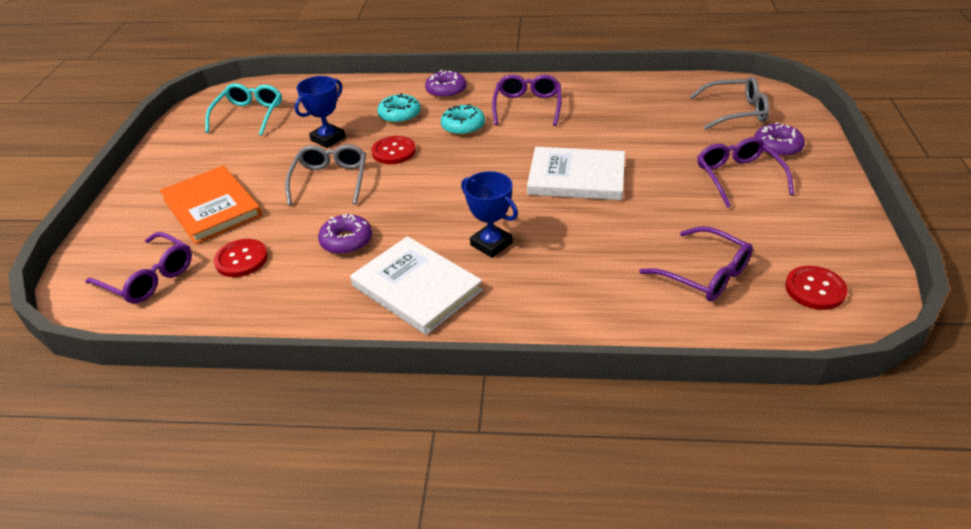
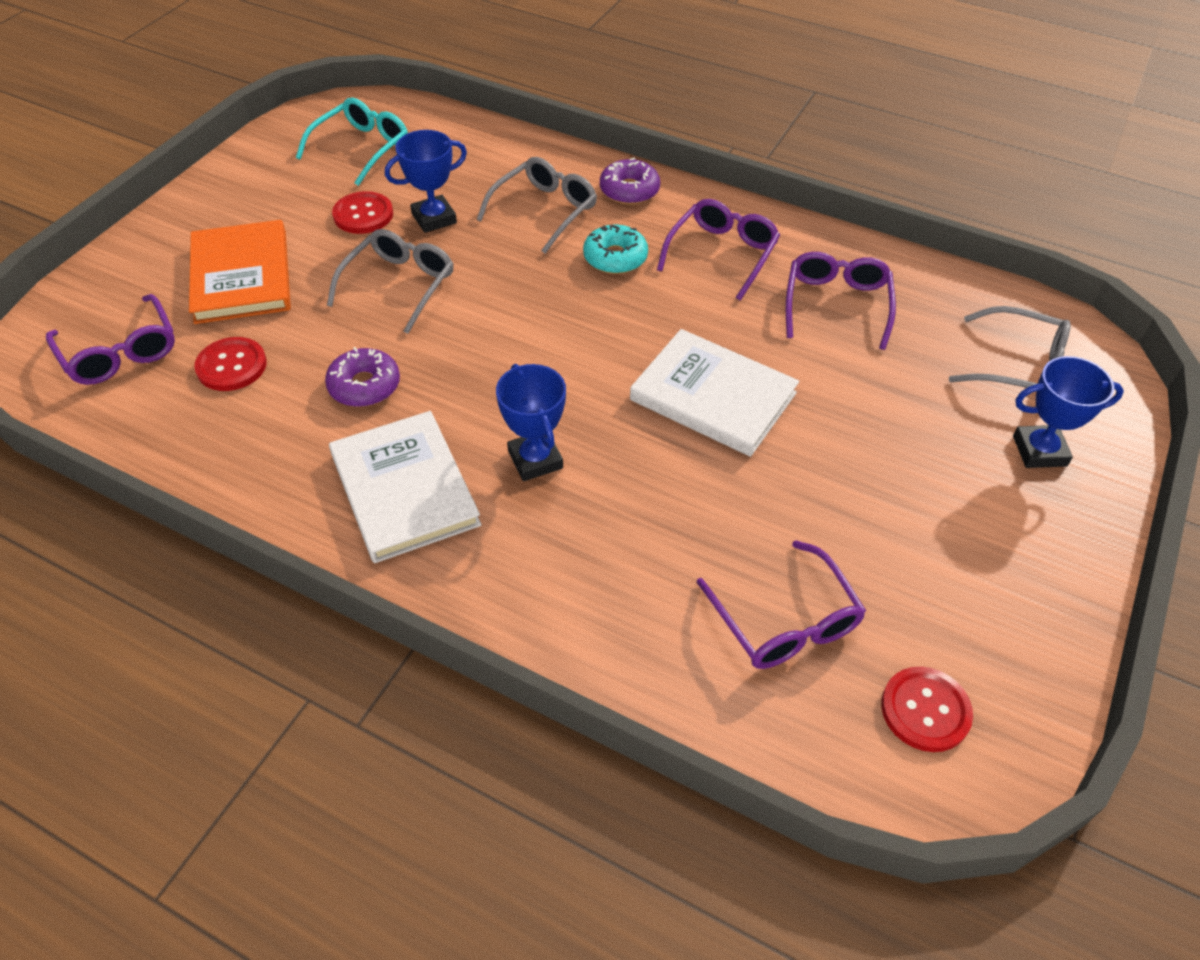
camera: 20 degrees right, 10 degrees up
red button [371,136,416,164] -> red button moved to [332,191,393,234]
turquoise donut [377,93,421,124] -> grey glasses [477,157,597,254]
purple glasses [697,137,794,208] -> purple glasses moved to [786,252,896,350]
purple donut [754,122,805,157] -> blue trophy [1013,356,1124,468]

